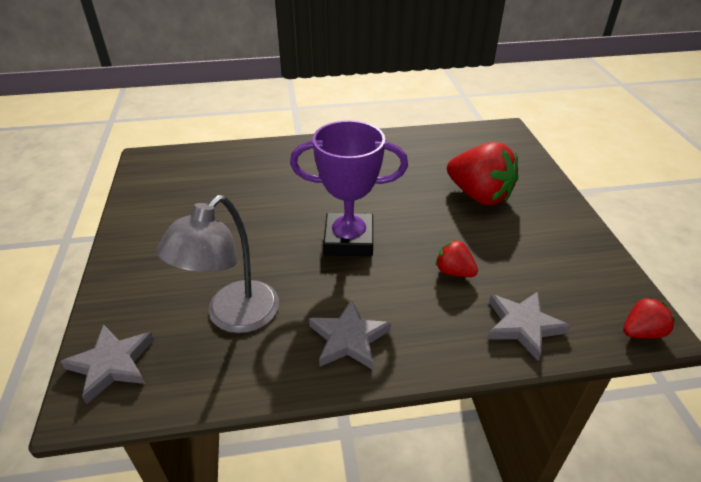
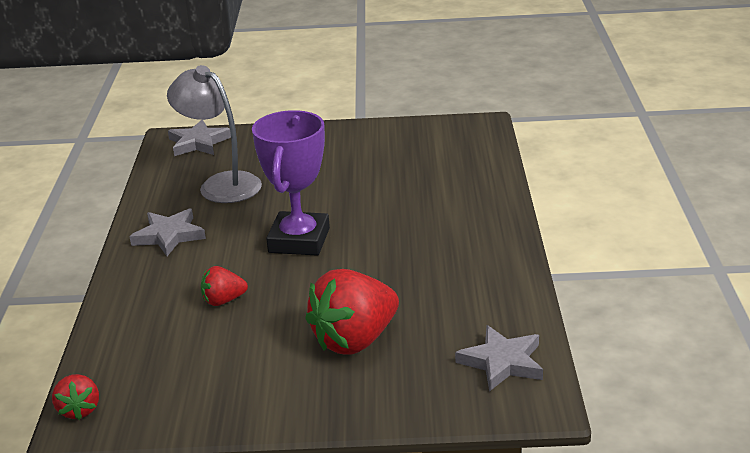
camera: 100 degrees right, 10 degrees down
red strawberry [436,240,478,277] -> red strawberry turned 150 degrees counterclockwise [201,266,248,306]
grey star [487,291,571,361] -> grey star moved to [455,325,543,391]

